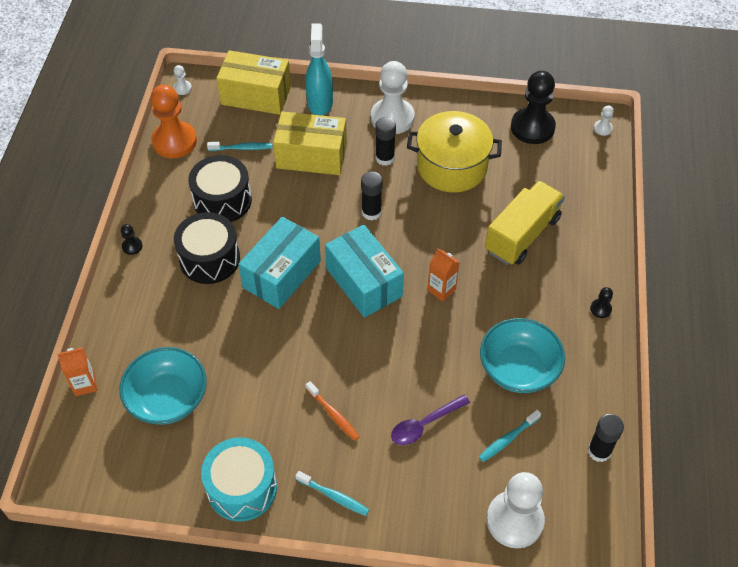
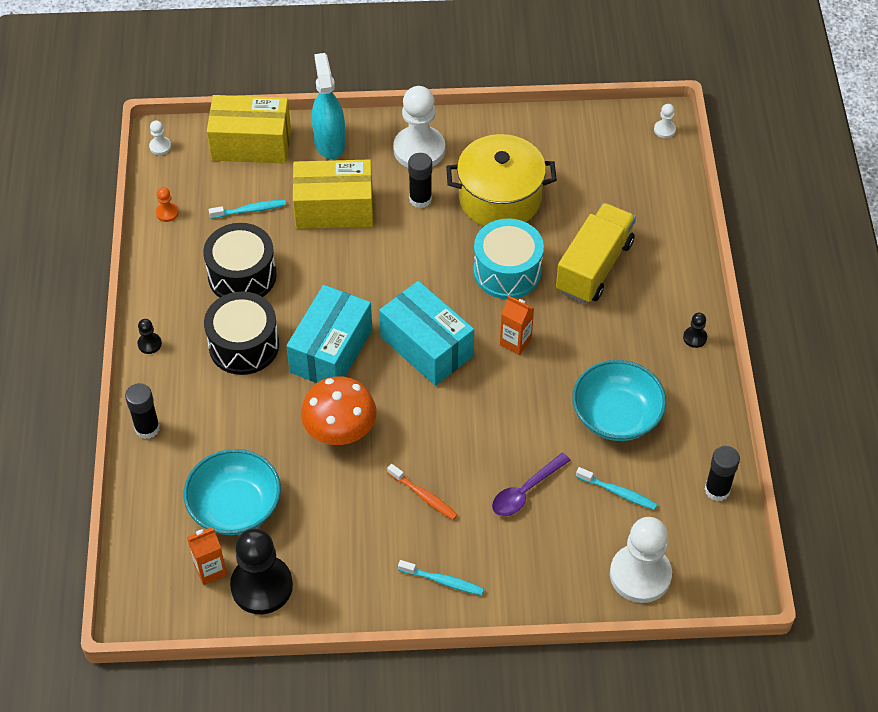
camera: 10 degrees left, 0 degrees up
orange carton [57,348,97,396] -> orange carton moved to [187,527,227,585]
orange pawn [151,85,197,158] -> orange pawn [156,187,179,222], size x0.42
turquoise drum [201,437,277,522] -> turquoise drum moved to [473,218,544,299]
black glue stick [361,171,383,220] -> black glue stick moved to [125,383,160,439]
turquoise toothbrush [479,410,541,462] -> turquoise toothbrush turned 105 degrees counterclockwise [576,467,657,510]
black pawn [511,71,556,144] -> black pawn moved to [230,528,293,614]
none -> orange mushroom [301,376,376,445]

